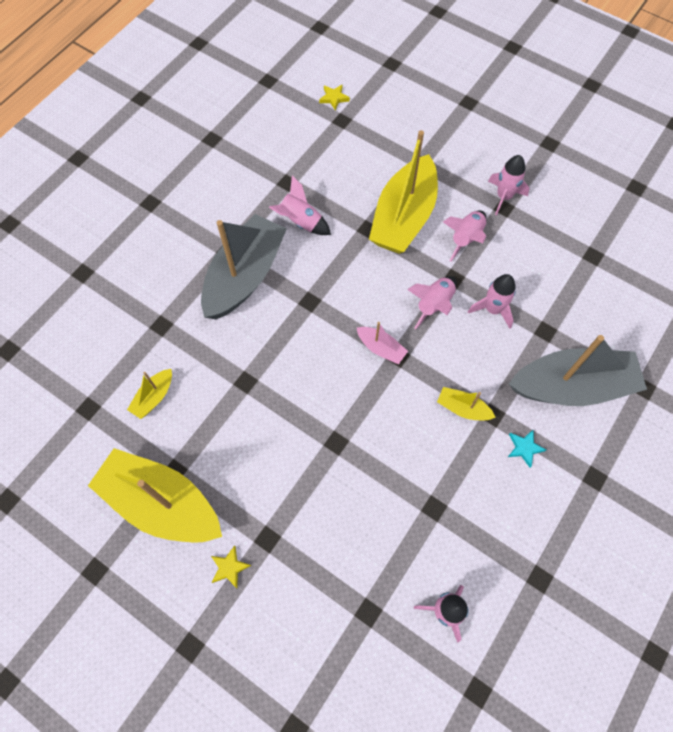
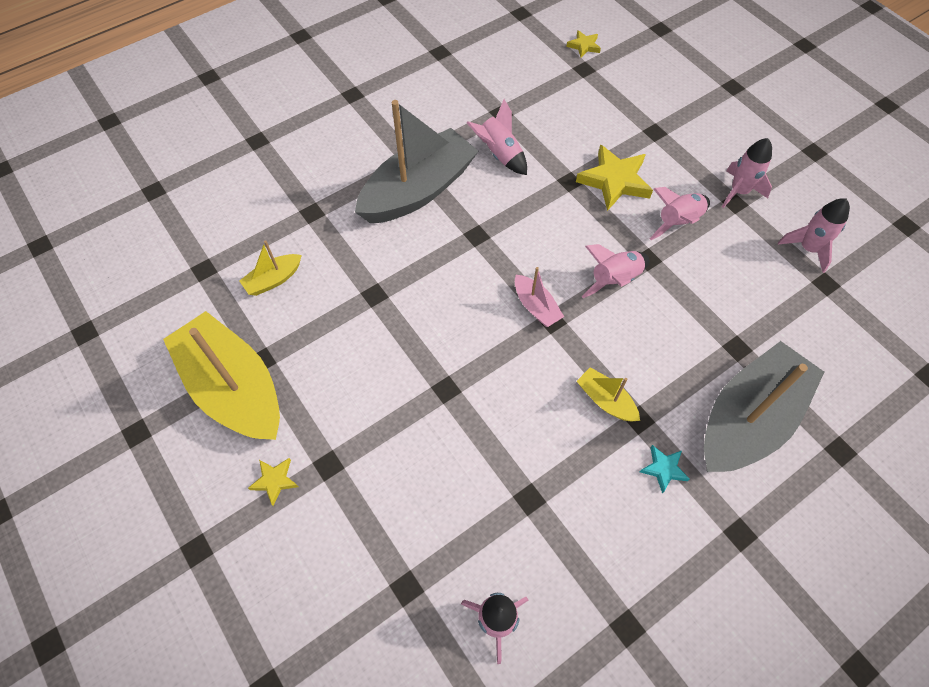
camera: 20 degrees right, 5 degrees down
yellow boat [369,130,438,254] -> yellow star [576,144,653,211]
pink rocket [468,274,516,328] -> pink rocket moved to [778,198,850,273]
grey boat [509,335,647,406] -> grey boat turned 60 degrees counterclockwise [704,341,824,472]

